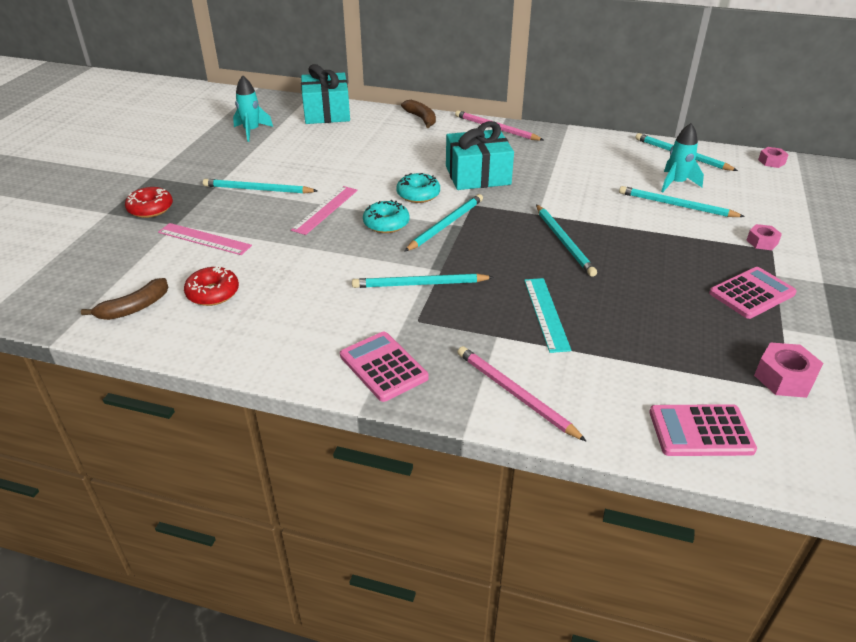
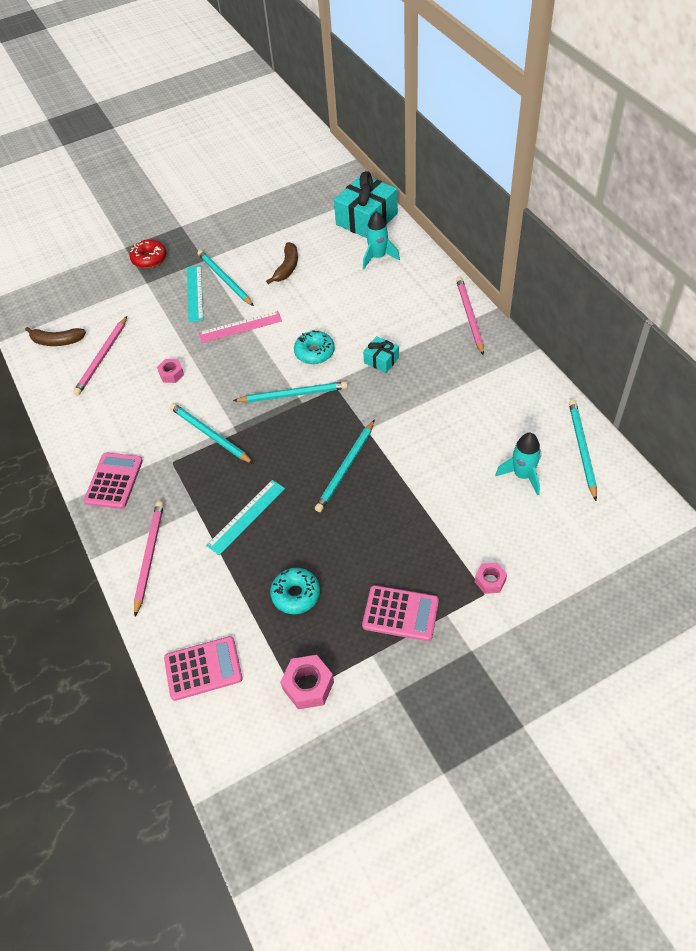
camera: 50 degrees right, 15 degrees up
pink ruler [158,223,252,255] -> none
red donut [184,266,239,306] -> pink pencil [73,316,127,396]
turquoise rocket [233,75,273,142] -> turquoise rocket moved to [363,211,400,269]
turquoise donut [363,200,410,233] -> turquoise donut moved to [270,568,320,614]
brown banana [401,100,436,128] -> brown banana moved to [266,242,298,284]
turquoise gift [446,121,514,190] -> turquoise gift [363,336,399,373], size x0.49
turquoise pencil [619,186,745,217] -> none
pink calculator [649,404,757,456] -> pink calculator turned 120 degrees clockwise [164,636,242,701]
pink nut [758,147,789,168] -> pink nut moved to [157,359,184,383]
none -> turquoise ruler [187,265,204,322]

